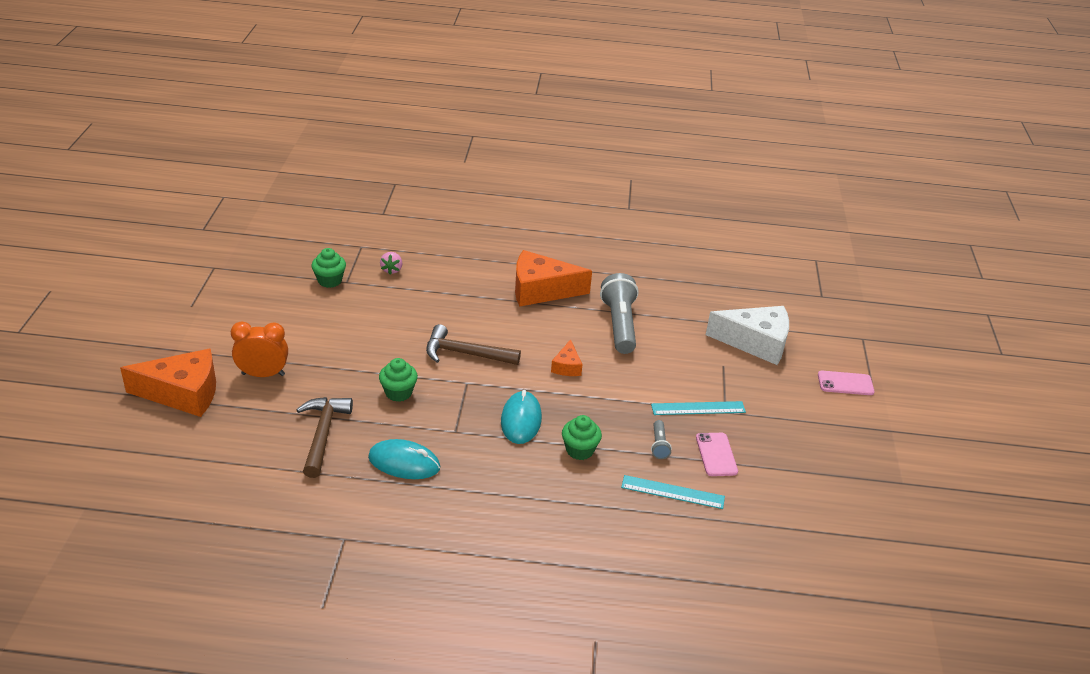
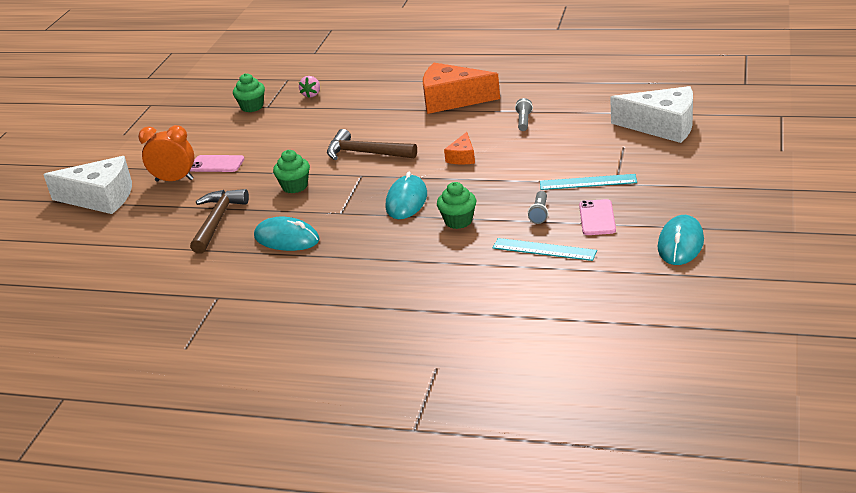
camera: 15 degrees right, 5 degrees down
orange cheese [120,348,216,417] -> white cheese [43,156,132,214]
grey flashlight [600,273,638,354] -> grey flashlight [515,98,533,131], size x0.46
pink phone [818,371,874,395] -> pink phone moved to [190,155,244,172]
none -> turquoise mouse [658,215,704,265]

